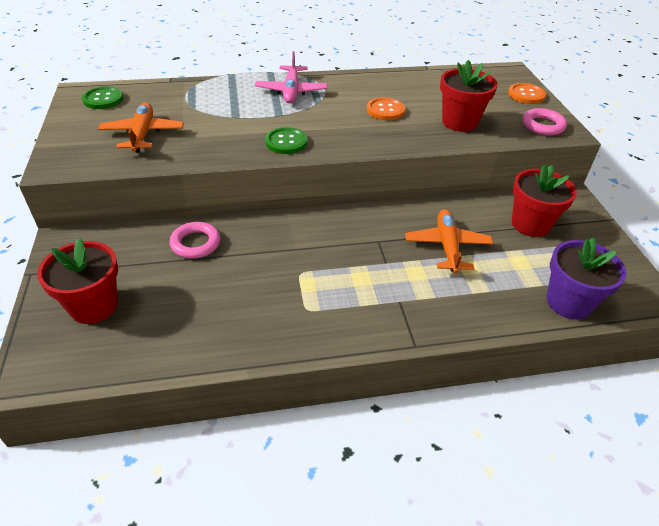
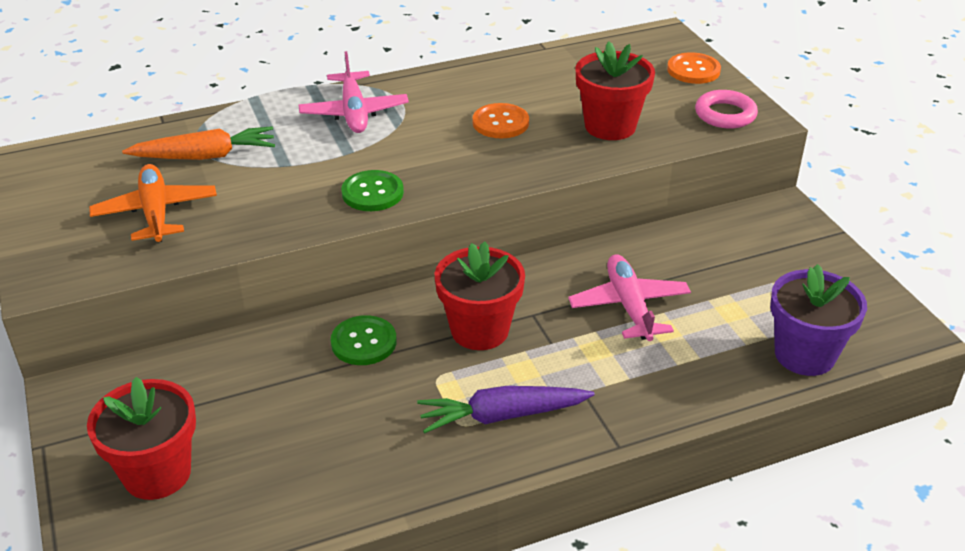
camera: 10 degrees left, 5 degrees down
green button [82,86,123,109] -> green button moved to [331,315,397,365]
pink ring [169,222,220,259] -> none
orange plane [405,209,493,273] -> pink plane [568,254,691,341]
red flower pot [512,164,577,237] -> red flower pot moved to [435,242,525,350]
none -> orange carrot [122,126,275,160]
none -> purple carrot [417,386,595,433]

